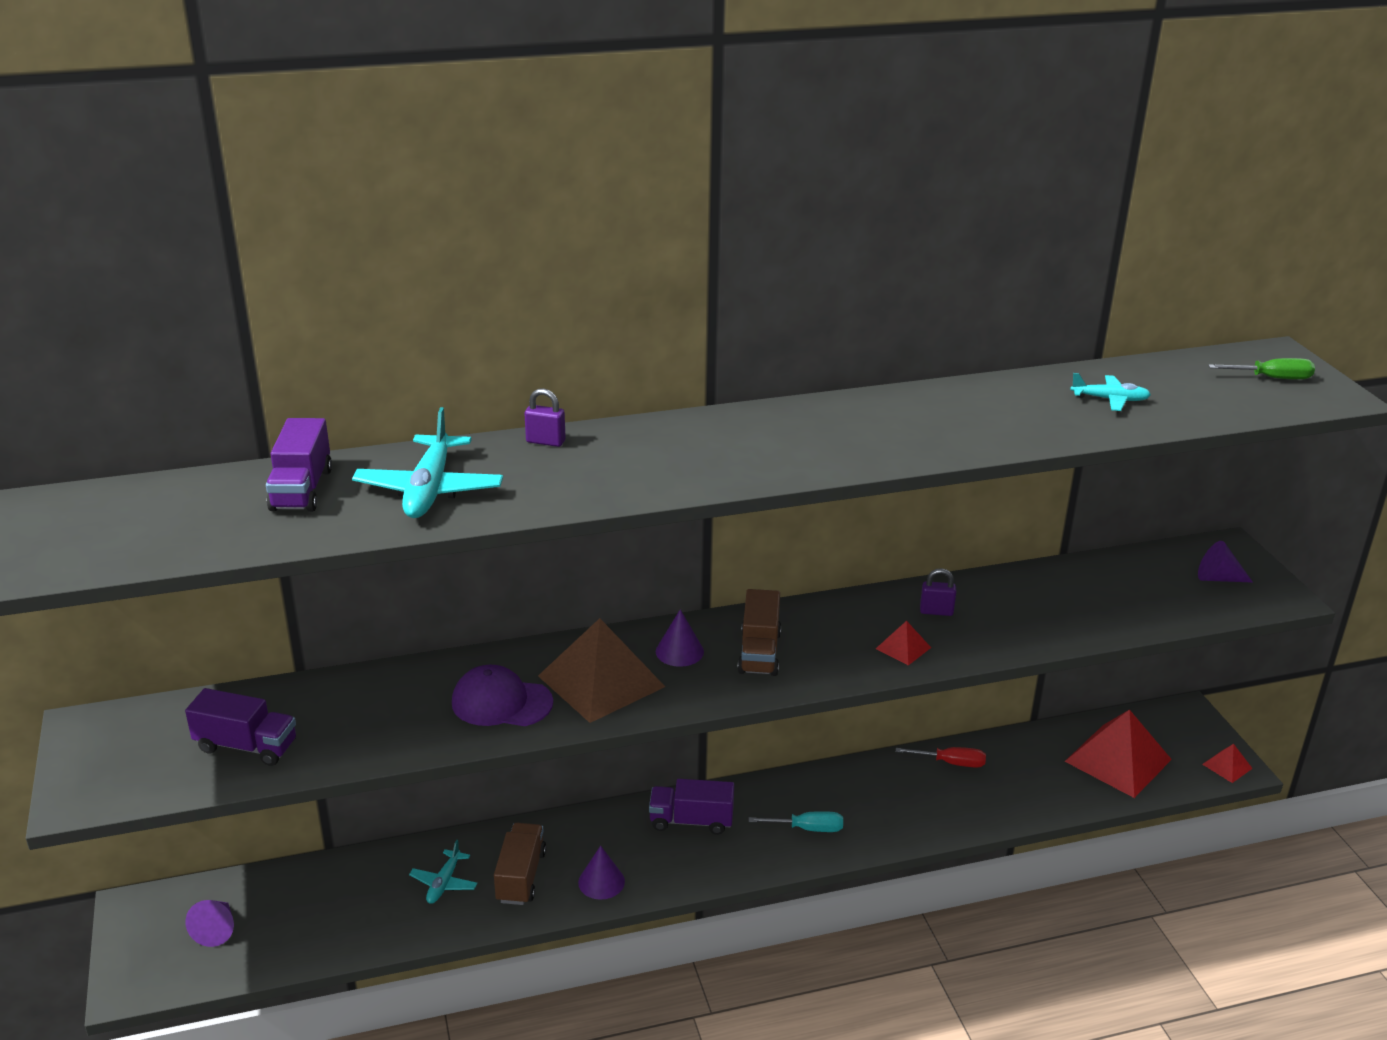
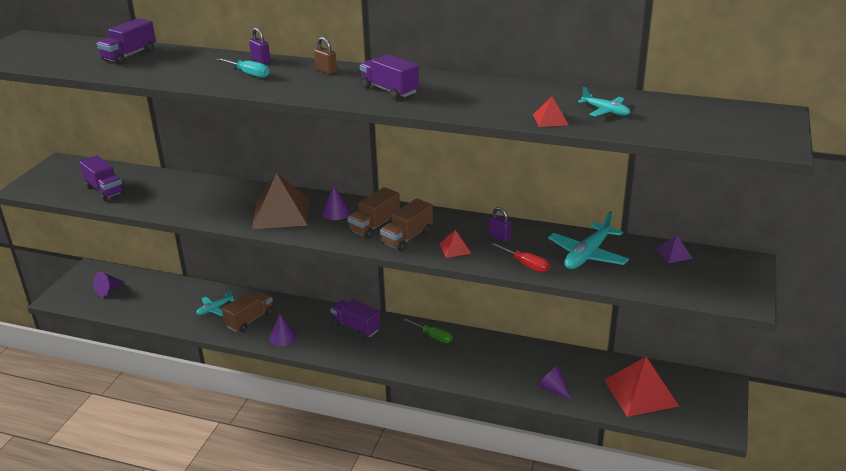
camera: 35 degrees right, 0 degrees up
turquoise plane [352,407,503,518] -> turquoise plane moved to [548,211,629,269]
purple cap [452,665,553,726] -> none
turquoise screwdriver [749,811,843,832] -> turquoise screwdriver moved to [217,58,269,78]
red screwdriver [896,747,986,768] -> red screwdriver moved to [491,242,550,272]
purple cone [1198,541,1253,583] -> purple cone moved to [537,365,571,399]
red pyramid [1202,744,1253,783] -> red pyramid moved to [533,96,569,127]
green screwdriver [1208,358,1315,380] -> green screwdriver moved to [403,318,453,343]
none -> brown padlock [314,37,337,74]
none -> purple truck [360,54,419,100]
none -> brown truck [380,198,433,251]
none -> purple pyramid [656,235,693,263]

